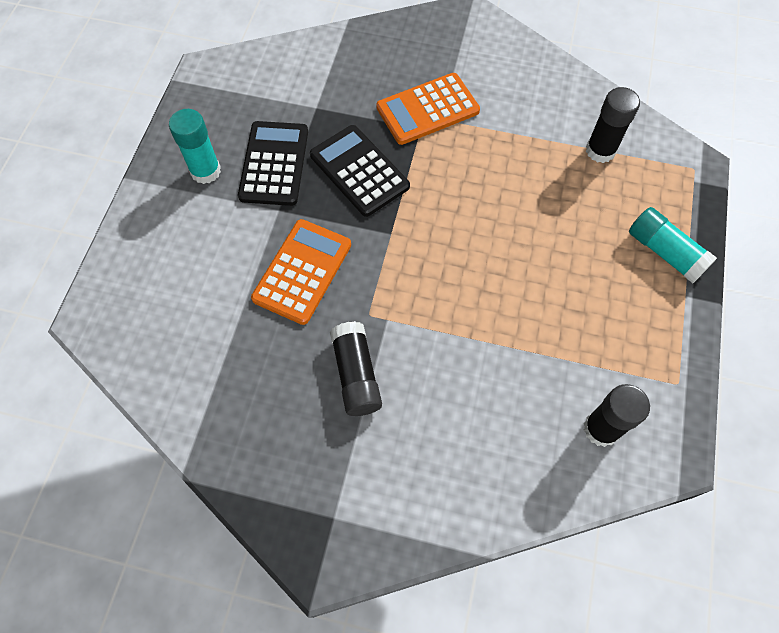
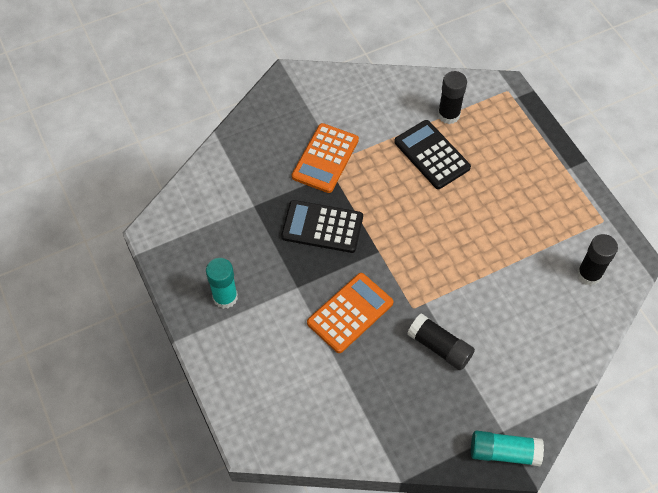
camera: 40 degrees left, 5 degrees down
black calculator [238,121,308,206] -> black calculator moved to [394,120,471,189]
orange calculator [251,219,351,325] -> orange calculator turned 60 degrees clockwise [307,273,393,353]
turquoise glue stick [629,207,717,283] -> turquoise glue stick moved to [471,431,544,466]

